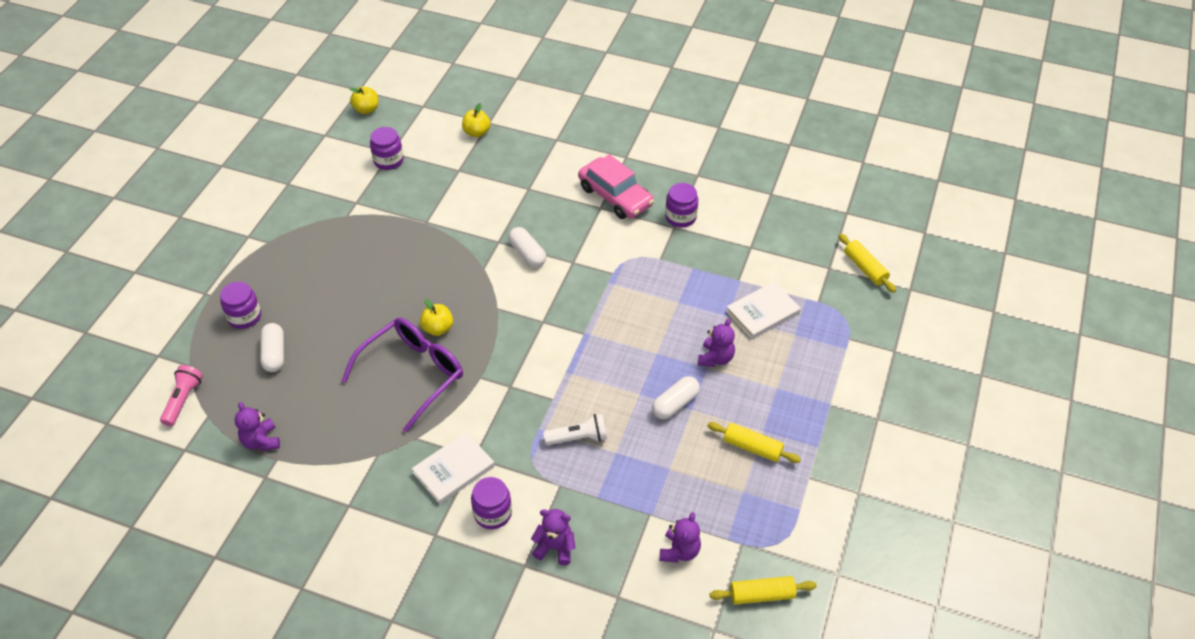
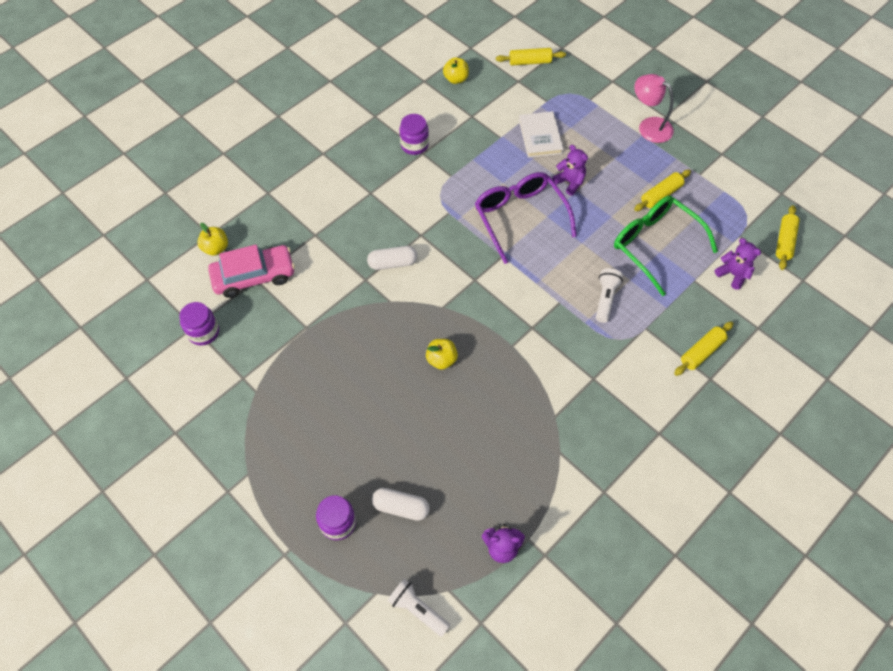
camera: 65 degrees left, 10 degrees up
pink flashlight [160,365,203,426] -> white flashlight [387,579,450,637]
purple glasses [342,318,463,433] -> purple glasses moved to [475,172,577,264]
yellow apple [349,87,378,114] -> yellow apple moved to [443,57,469,84]
white book [412,432,495,504] -> none
purple jar [471,477,512,529] -> none
purple teddy bear [531,509,575,565] -> yellow rolling pin [674,321,733,376]
pink car [578,154,654,219] -> pink car moved to [208,245,295,298]
white capsule [652,376,700,419] -> none
none -> green glasses [614,196,718,296]
none -> pink lamp [634,74,674,143]

